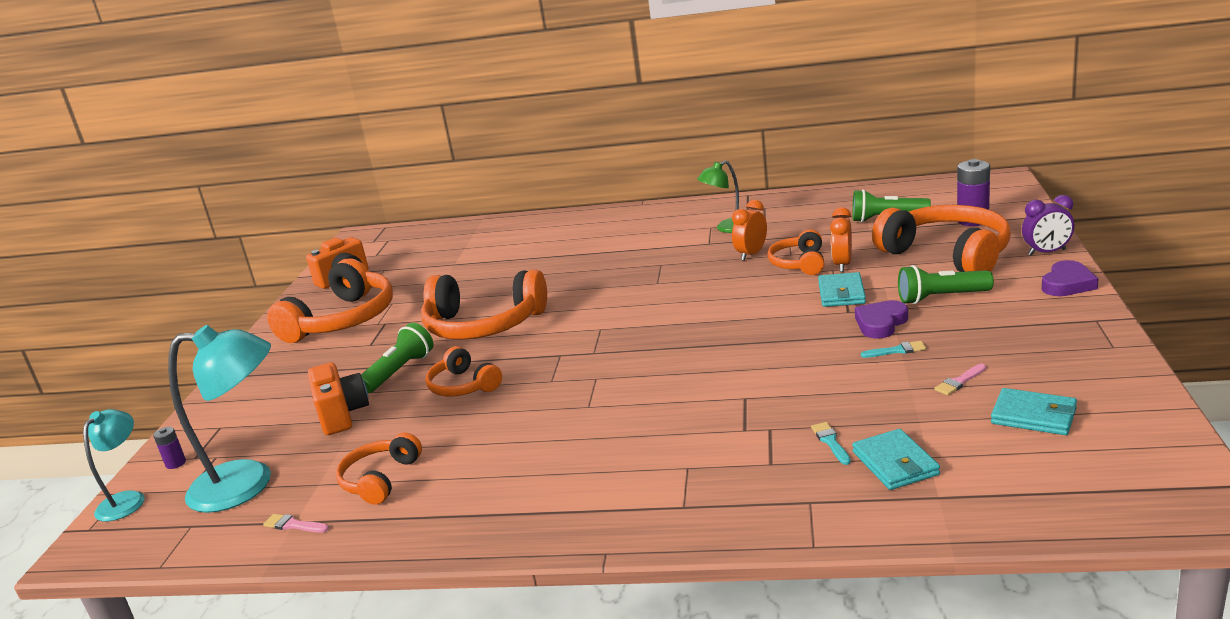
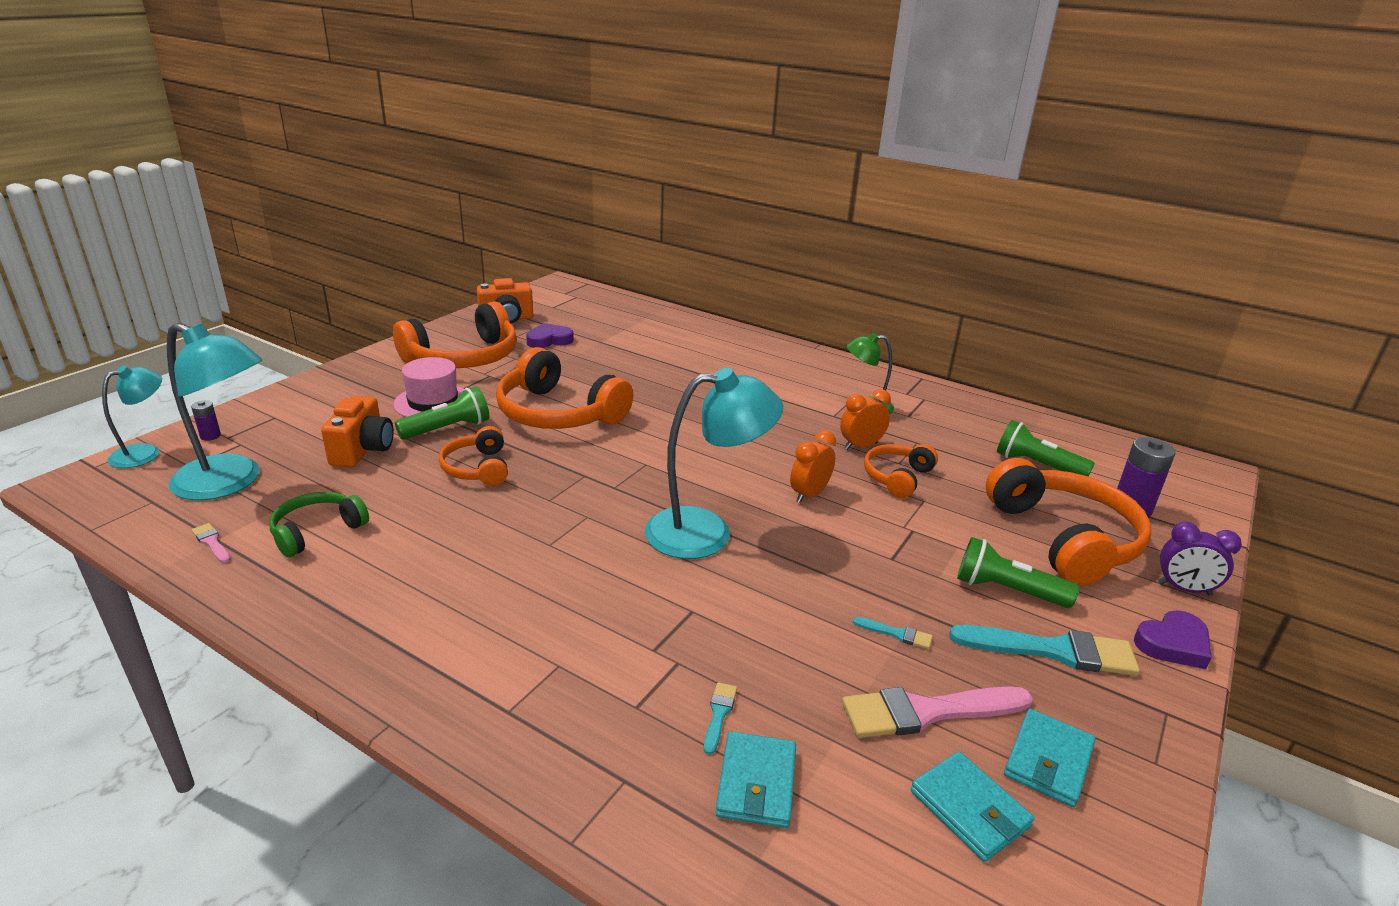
camera: 20 degrees right, 5 degrees up
orange headphones [336,432,422,505] -> green headphones [269,492,369,557]
turquoise wallet [818,272,866,307] -> turquoise wallet moved to [1004,709,1096,807]
orange clock [830,207,852,272] -> orange clock moved to [790,430,836,503]
purple heart [855,300,908,339] -> purple heart moved to [526,323,574,348]
pink brush [934,364,986,395] -> pink brush [842,686,1033,738], size x2.23
none -> pink hat [394,357,465,417]
none -> turquoise lamp [645,368,783,559]
none -> turquoise brush [949,625,1140,676]

